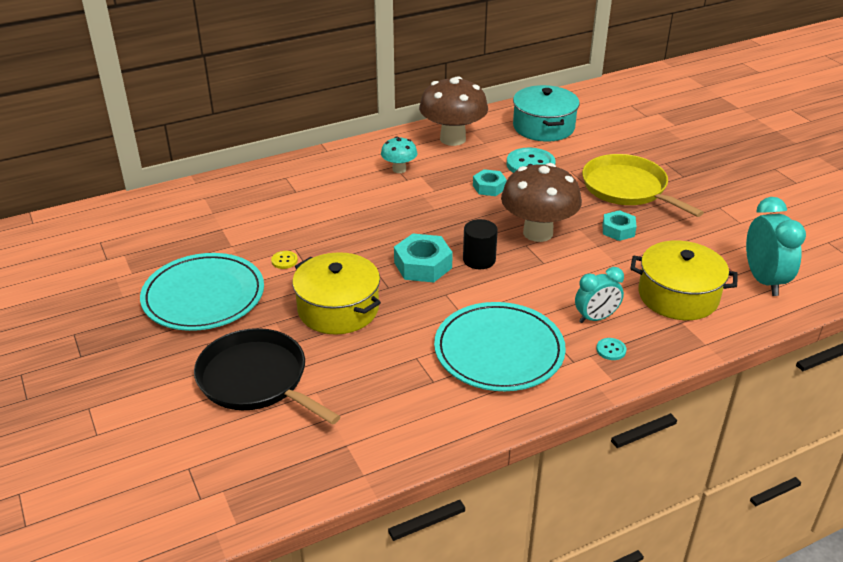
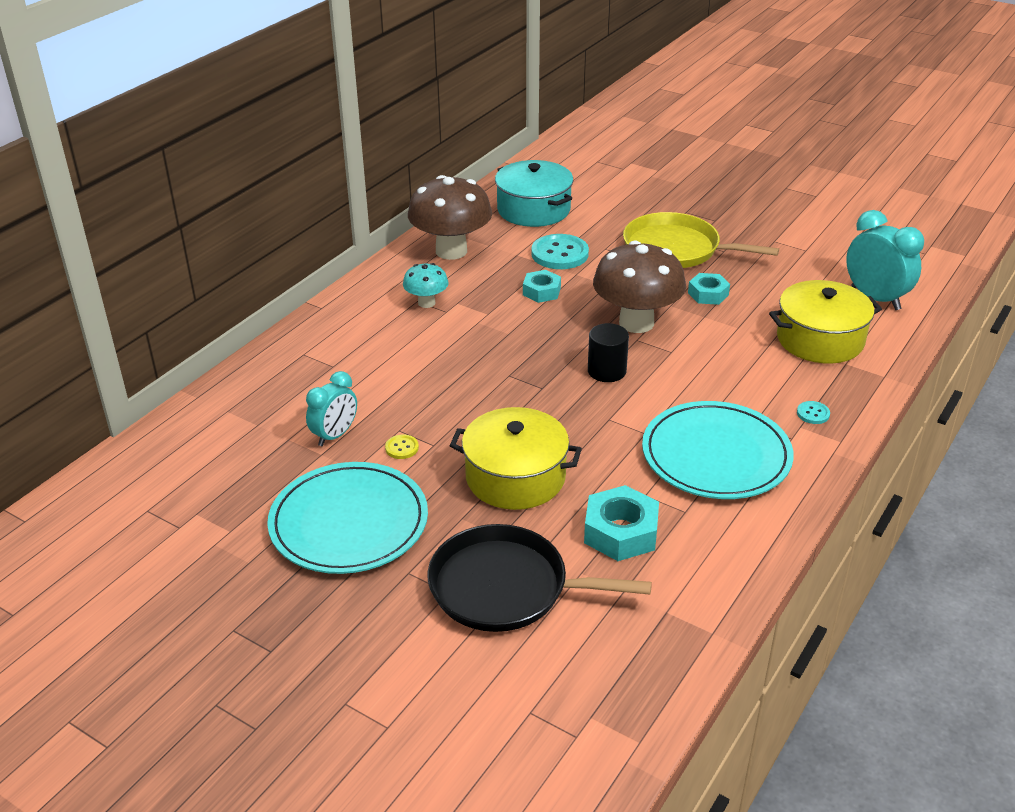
camera: 30 degrees left, 0 degrees up
turquoise nut [394,234,453,283] -> turquoise nut moved to [584,485,659,561]
turquoise clock [575,267,624,323] -> turquoise clock moved to [306,371,357,446]

